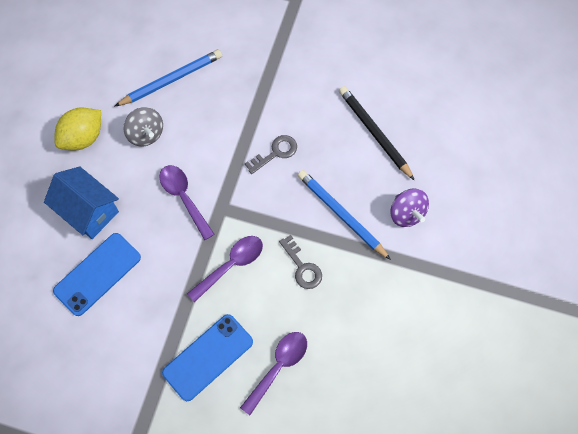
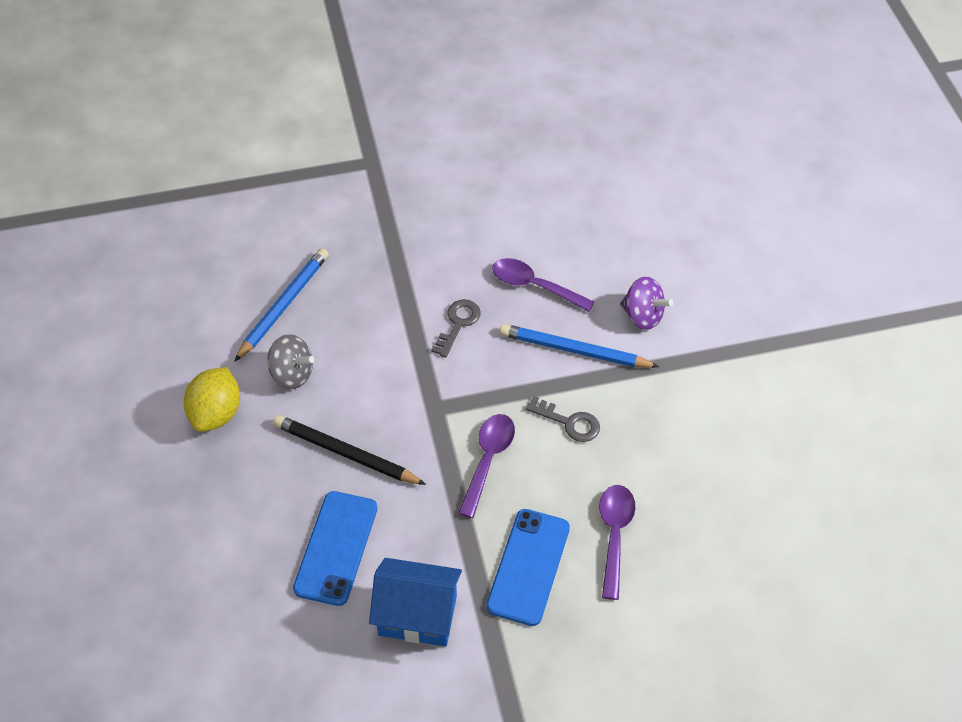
camera: 30 degrees left, 15 degrees down
blue house [44,166,119,239] -> blue house moved to [369,558,462,646]
purple spoon [159,165,215,240] -> purple spoon moved to [492,258,595,312]
black pencil [339,86,415,181] -> black pencil moved to [273,415,426,485]

